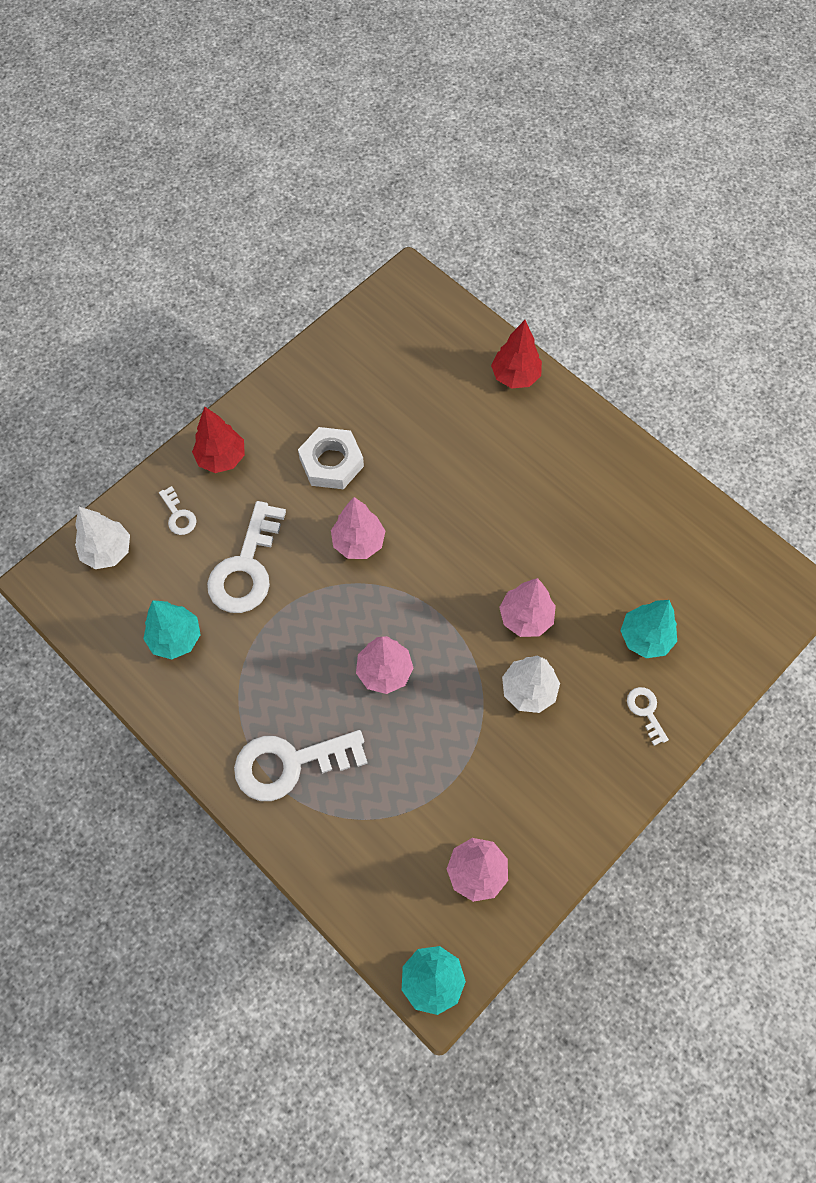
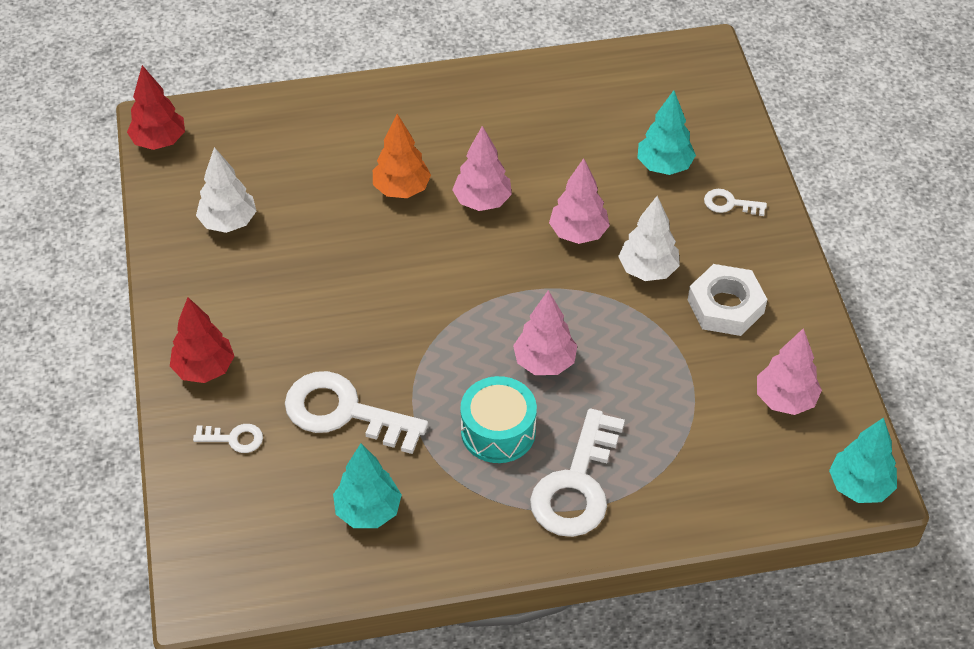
camera: 55 degrees left, 15 degrees down
white tree [75,507,130,569] -> white tree moved to [196,147,256,233]
white key [207,501,286,613] -> white key turned 150 degrees clockwise [285,371,428,454]
white nut [298,427,364,489] -> white nut moved to [688,264,767,336]
pink tree [331,497,386,559] -> pink tree moved to [452,126,512,211]
red tree [491,320,542,388] -> red tree moved to [127,65,185,150]
none -> orange tree [373,114,431,198]
none -> turquoise drum [460,376,537,463]

